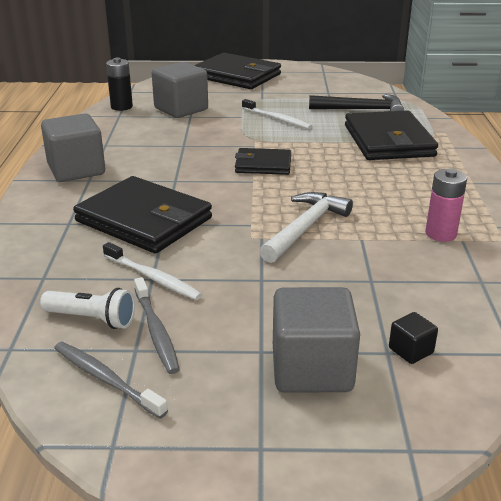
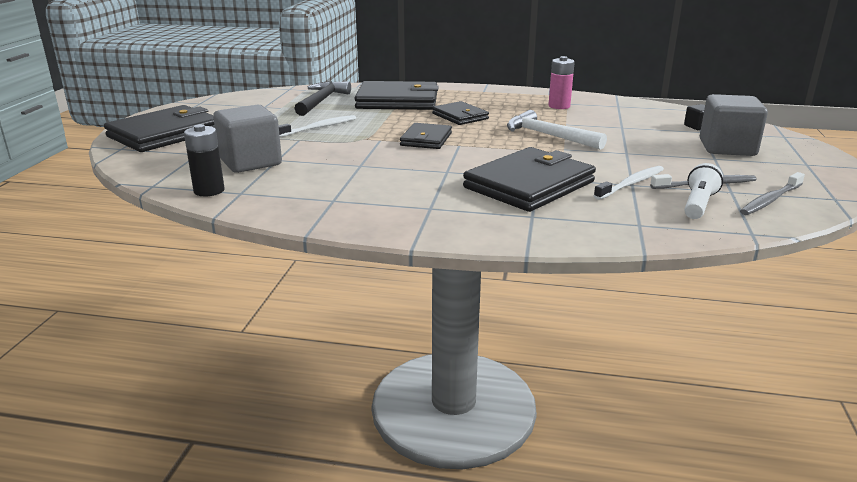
camera: 80 degrees left, 5 degrees down
grey cube [41,113,105,182] -> none
none -> black wallet [432,101,489,125]

